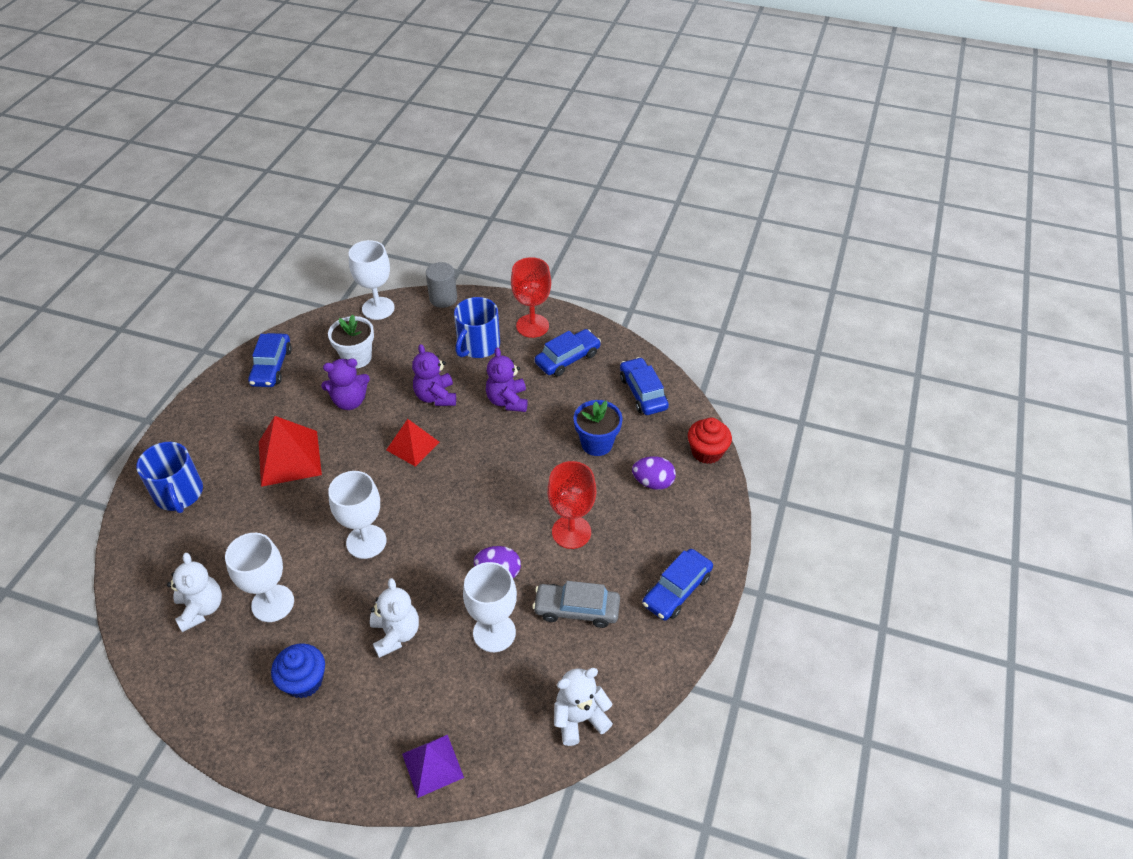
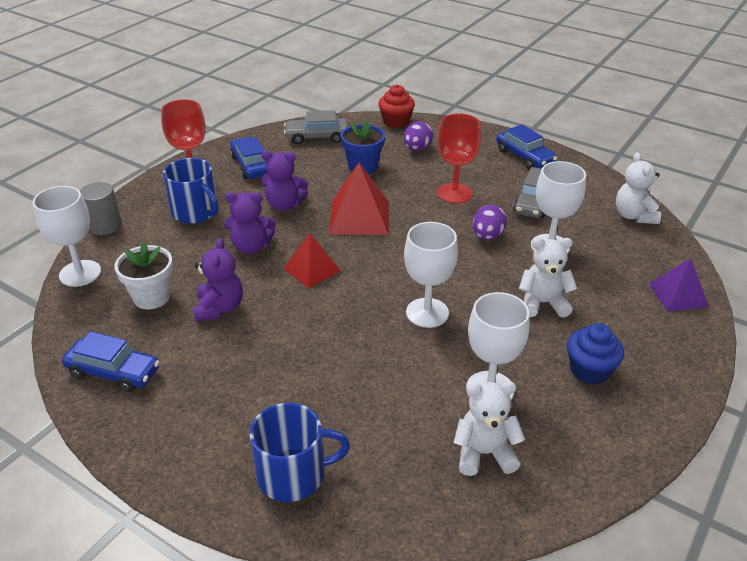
camera: 75 degrees left, 10 degrees down
red pyramid [259,416,322,487] -> red pyramid moved to [329,163,389,235]
blue car [620,357,669,415] -> grey car [284,110,349,144]

